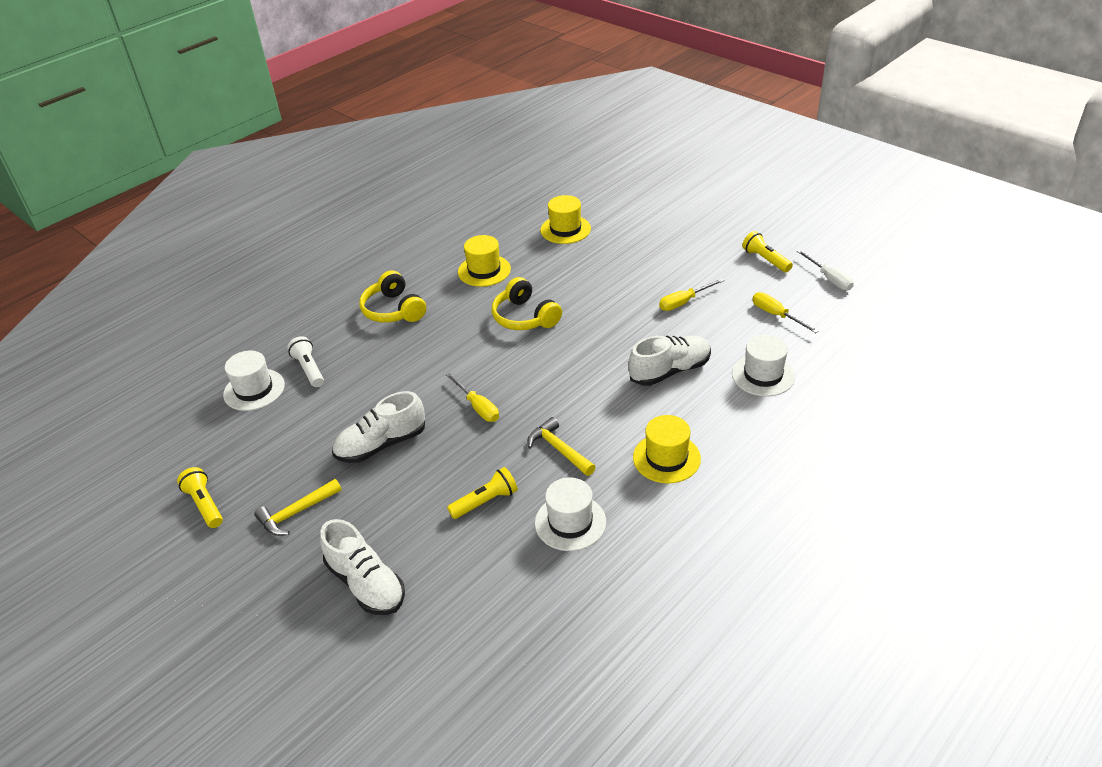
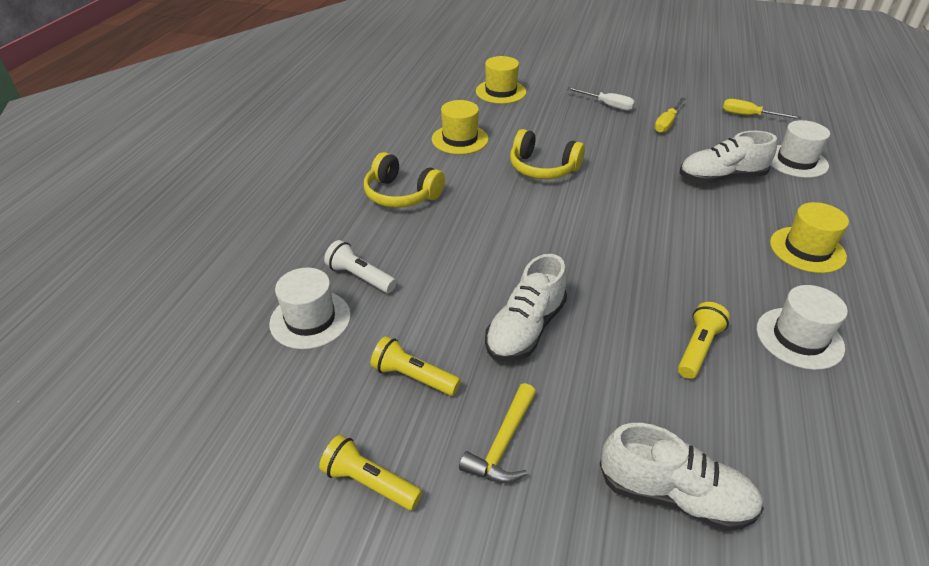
camera: 30 degrees left, 0 degrees up
yellow screwdriver [446,373,499,422] -> none
yellow hammer [527,417,596,476] -> none
white shoe [628,336,711,386] -> white shoe turned 135 degrees counterclockwise [680,131,777,183]
yellow flashlight [742,231,793,272] -> yellow flashlight moved to [370,336,461,396]
white screwdriver [797,250,854,290] -> white screwdriver moved to [567,87,635,111]

